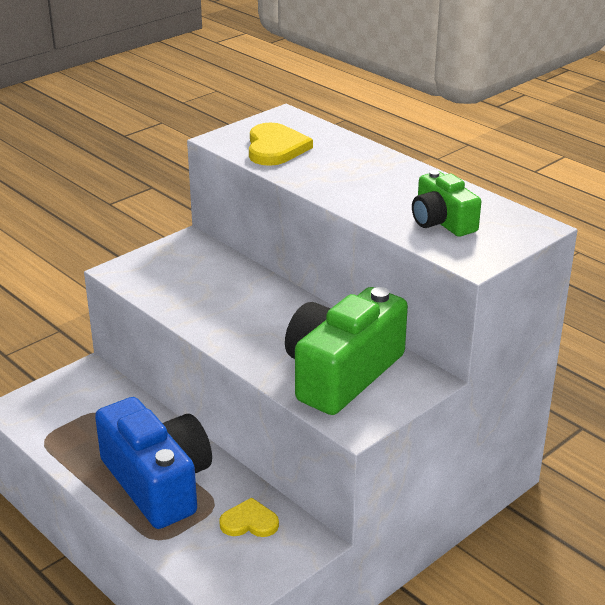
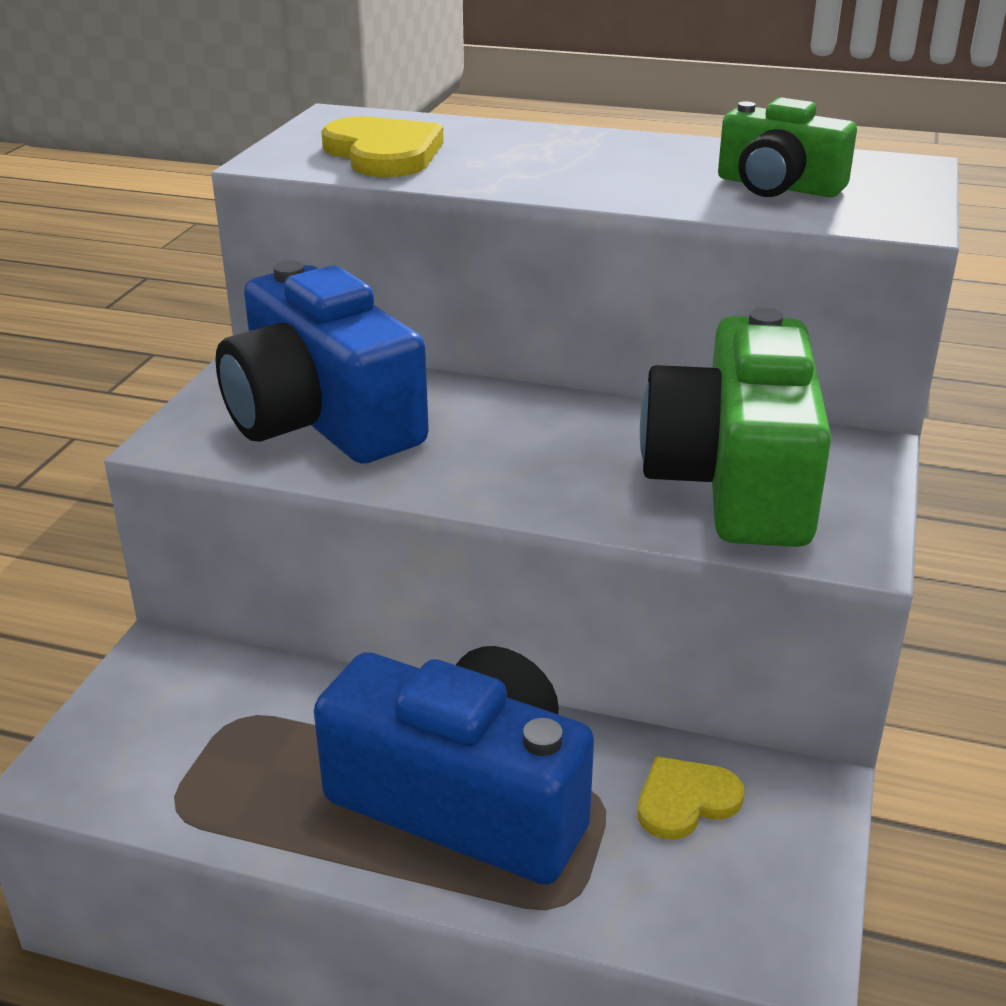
camera: 30 degrees left, 0 degrees up
none -> blue camera [215,260,429,464]

